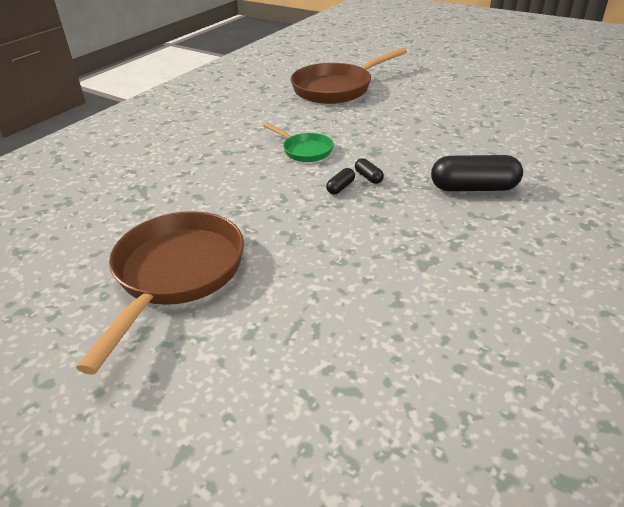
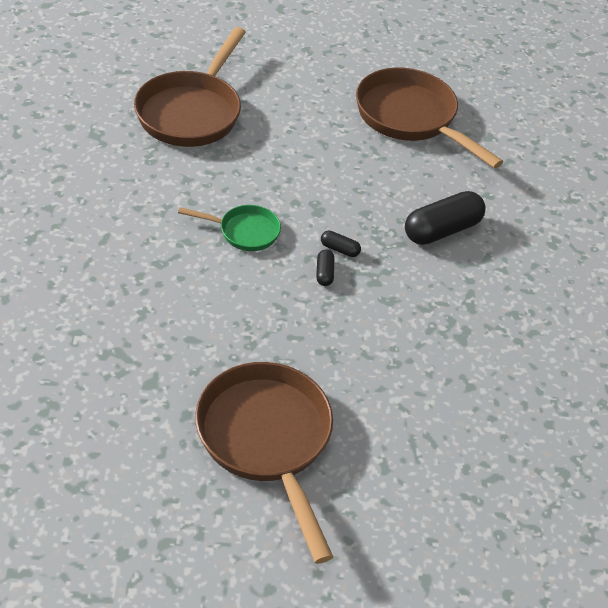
camera: 40 degrees left, 10 degrees up
none -> brown pan [356,67,503,168]

